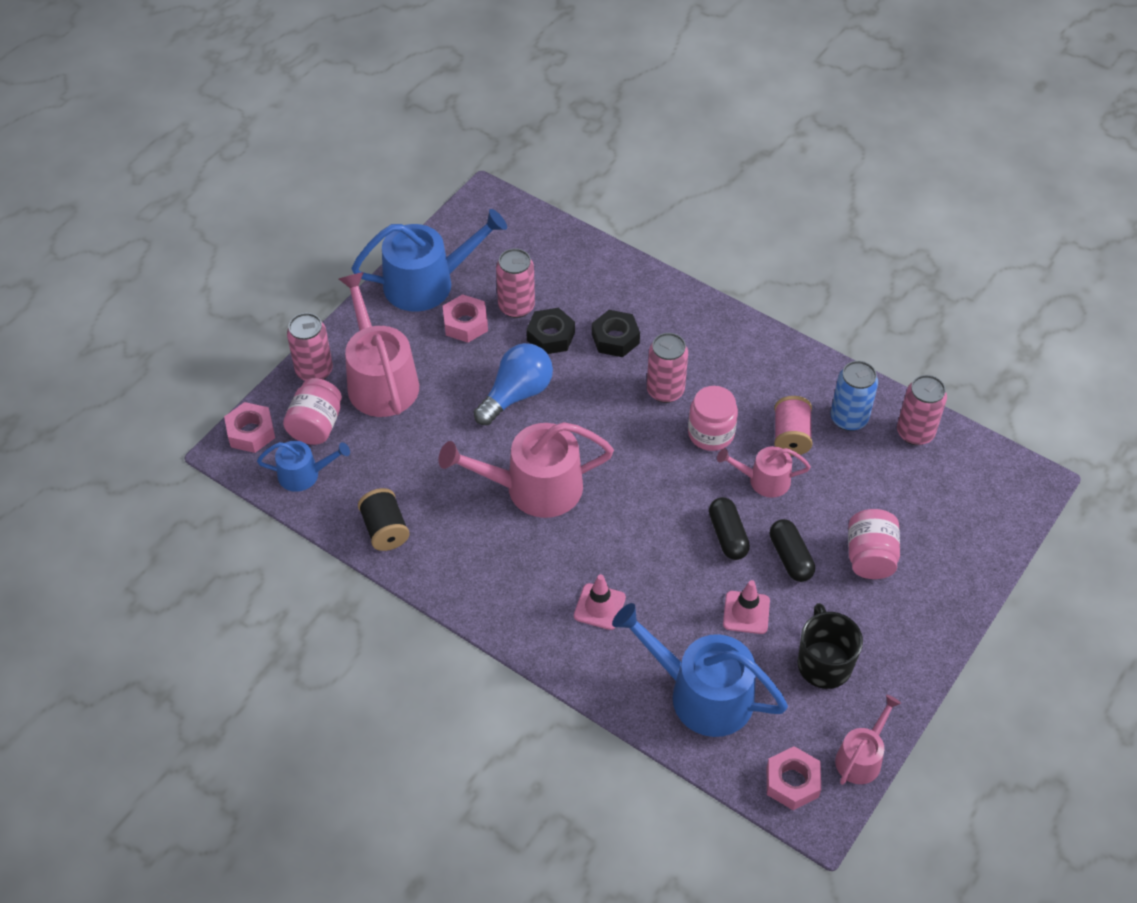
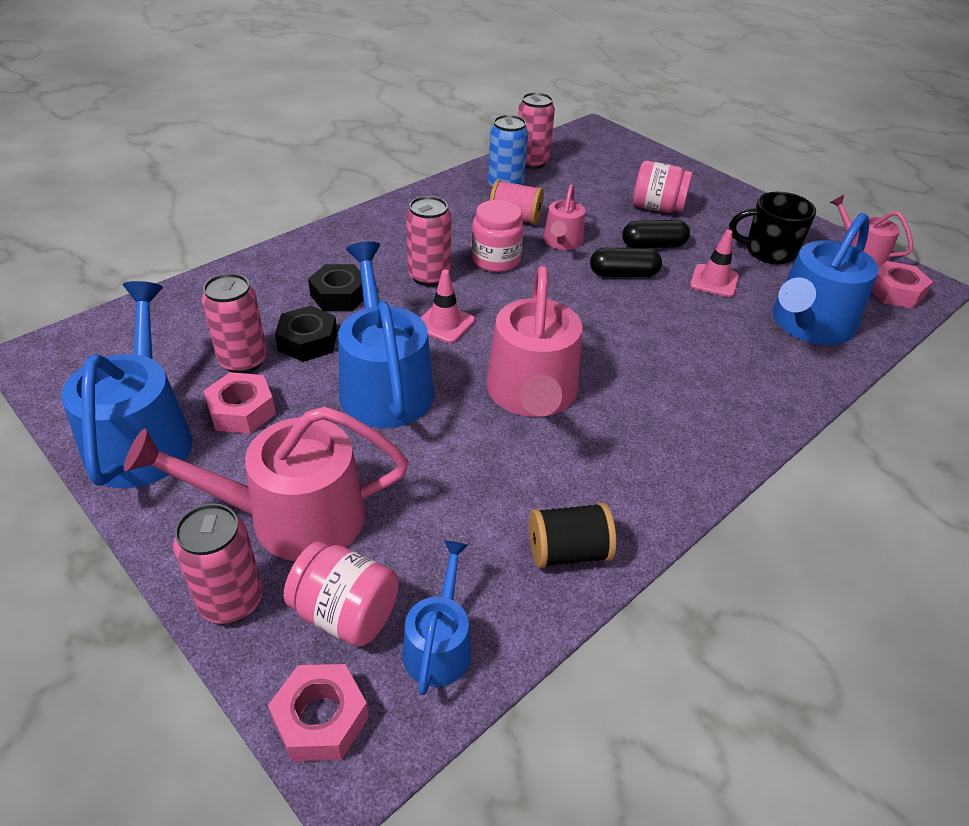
camera: 80 degrees left, 10 degrees down
blue light bulb [474,343,553,425] -> blue watering can [338,241,434,428]
pink traffic cone [574,574,626,630] -> pink traffic cone moved to [421,270,475,343]

